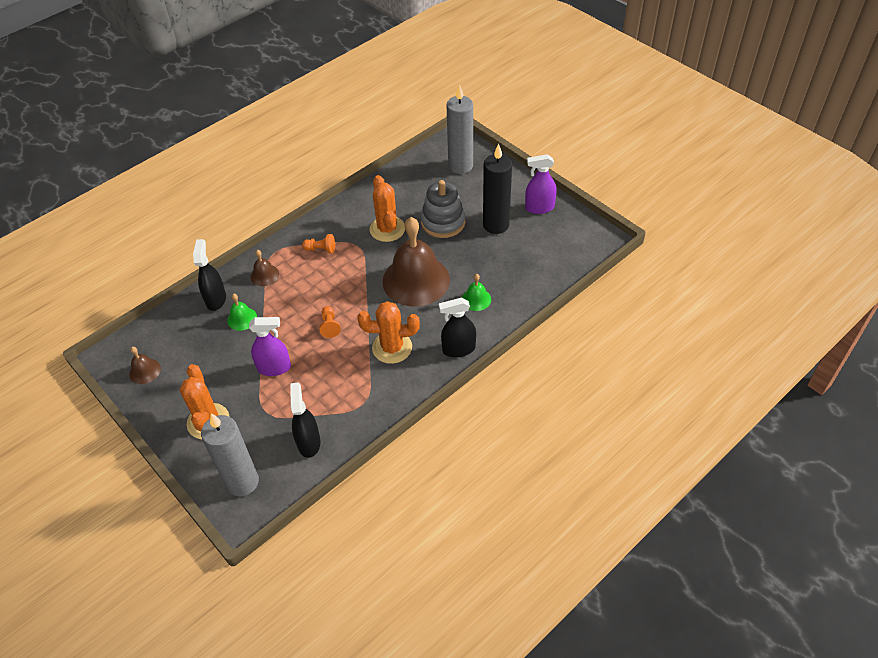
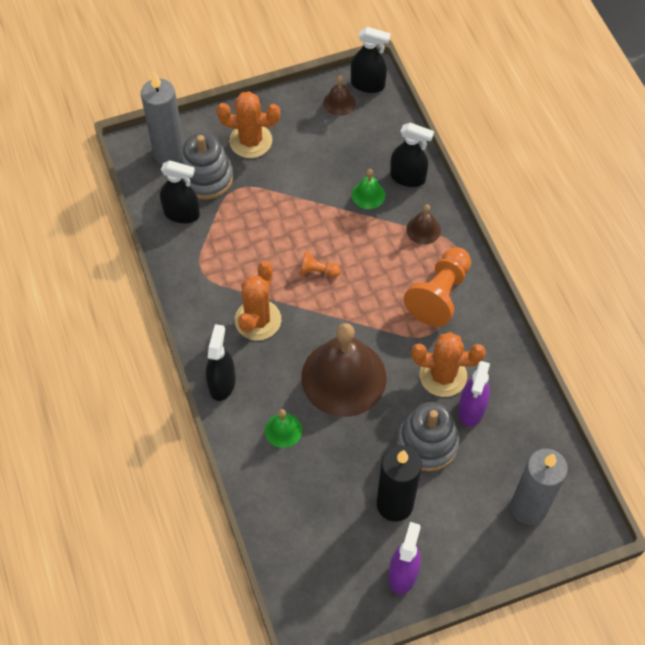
camera: 110 degrees right, 10 degrees up
purple spray bottle [249,317,291,376] -> purple spray bottle moved to [458,361,490,427]
orange pawn [302,234,335,254] -> orange pawn [404,247,471,327], size x2.09
none -> grey stacking toy [180,133,234,200]
none -> black spray bottle [351,27,391,93]

